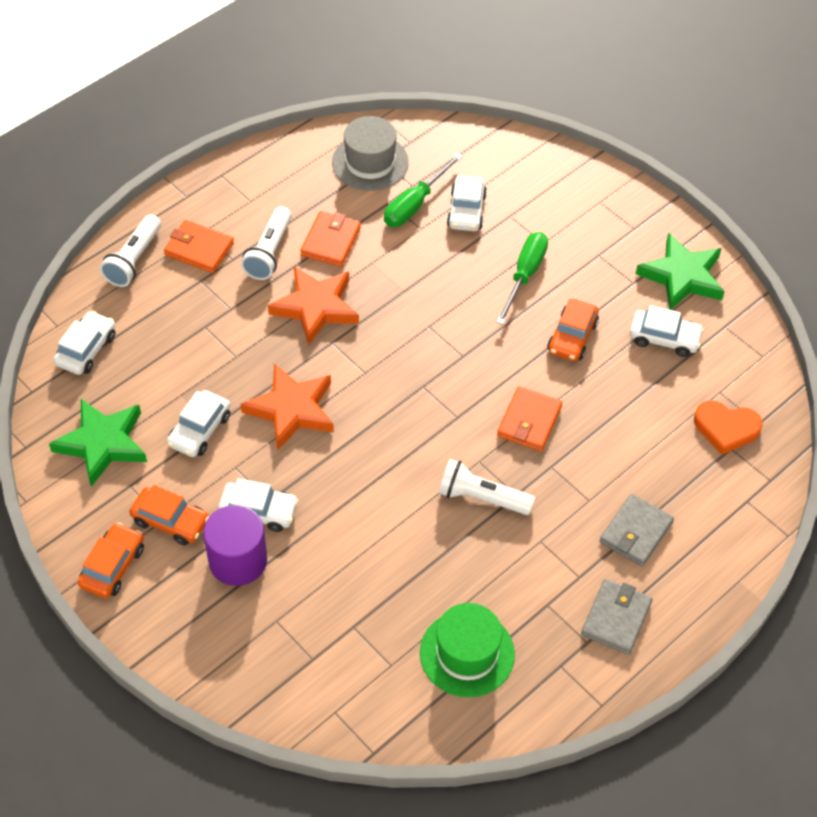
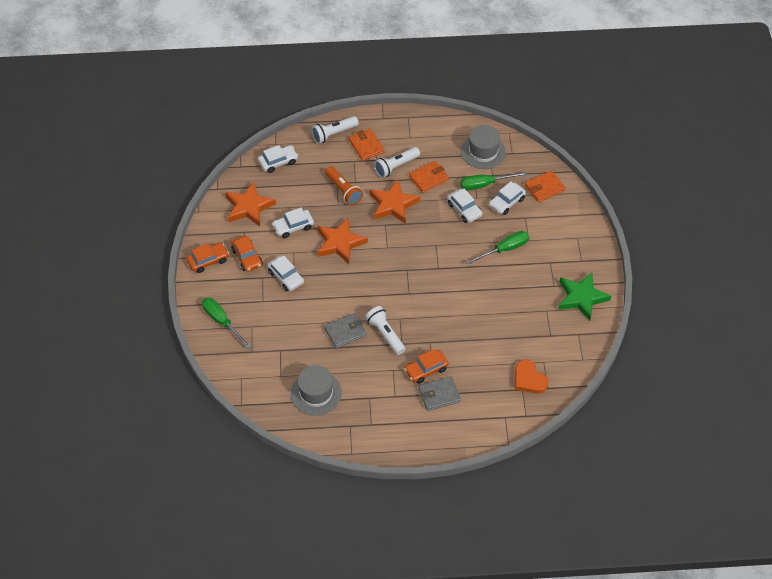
camera: 40 degrees right, 0 degrees up
green star [49,399,147,487] -> orange star [225,181,276,226]
purple cylinder [203,505,267,586] -> none
green hat [420,603,515,697] -> grey hat [291,365,342,416]
orange wallet [497,386,562,451] -> orange wallet moved to [525,171,565,203]
orange car [547,299,599,361] -> orange car moved to [404,349,449,384]
grey wallet [581,579,653,655] -> grey wallet moved to [324,313,367,348]
white car [630,305,704,357] -> white car moved to [447,189,483,223]
none -> green screwdriver [202,298,252,349]
none -> orange flashlight [325,166,363,205]

